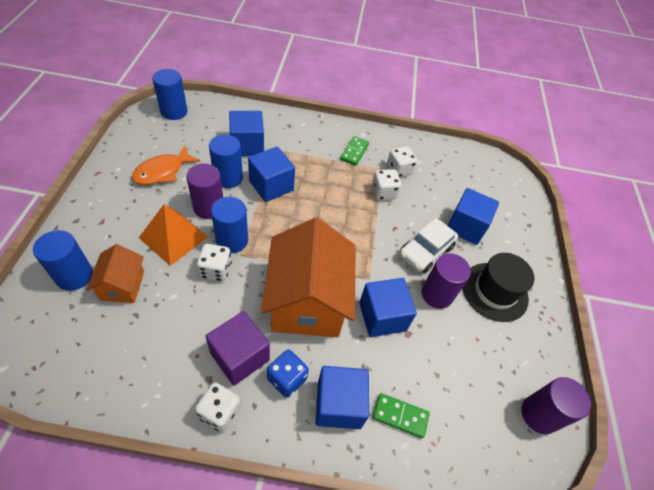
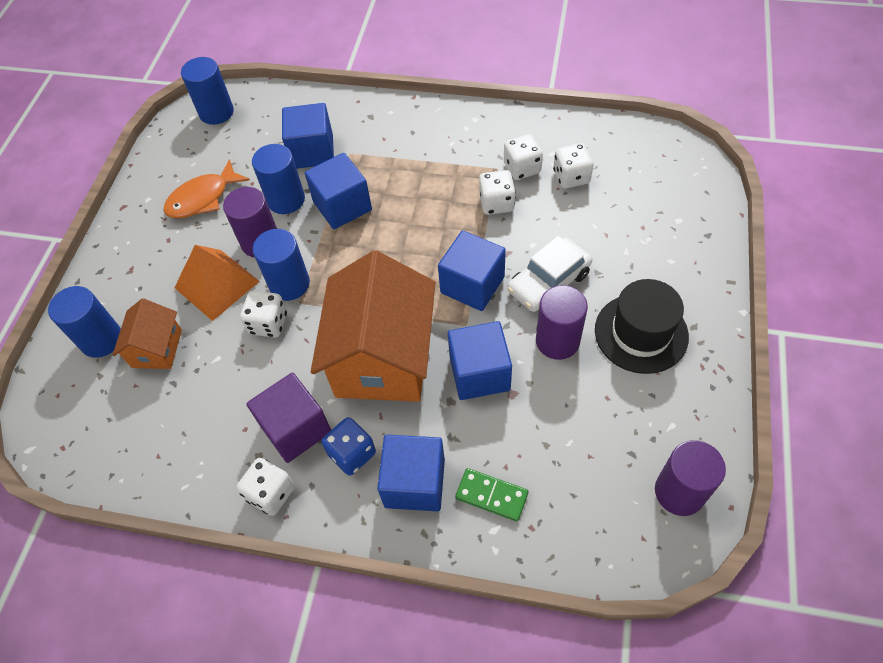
camera: 15 degrees right, 5 degrees up
green domino [340,136,369,166] -> none
blue cube [448,188,499,245] -> blue cube moved to [438,230,506,311]
none -> white dice [553,143,593,189]

